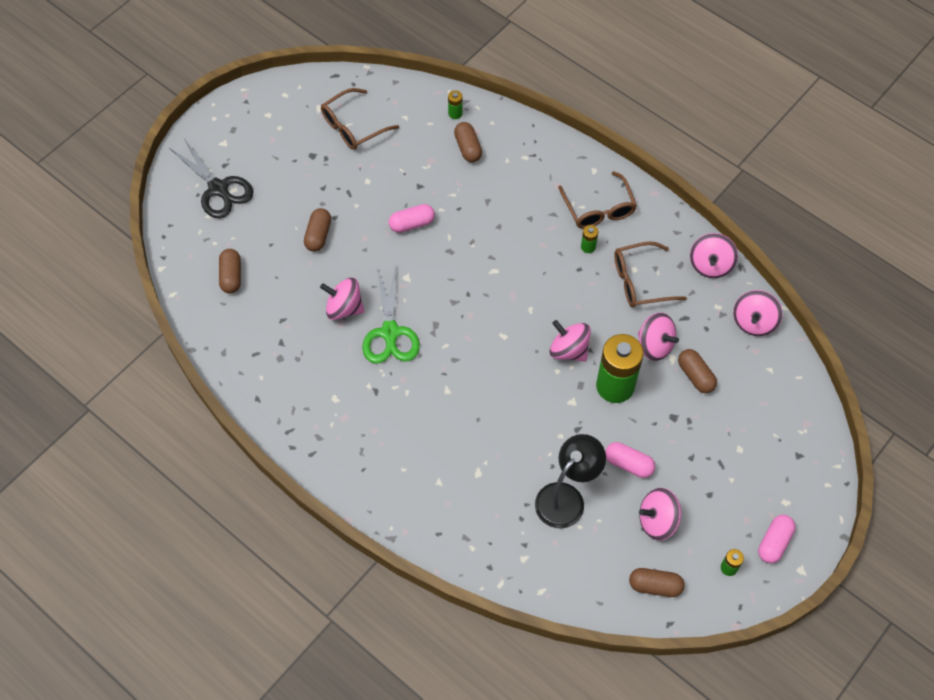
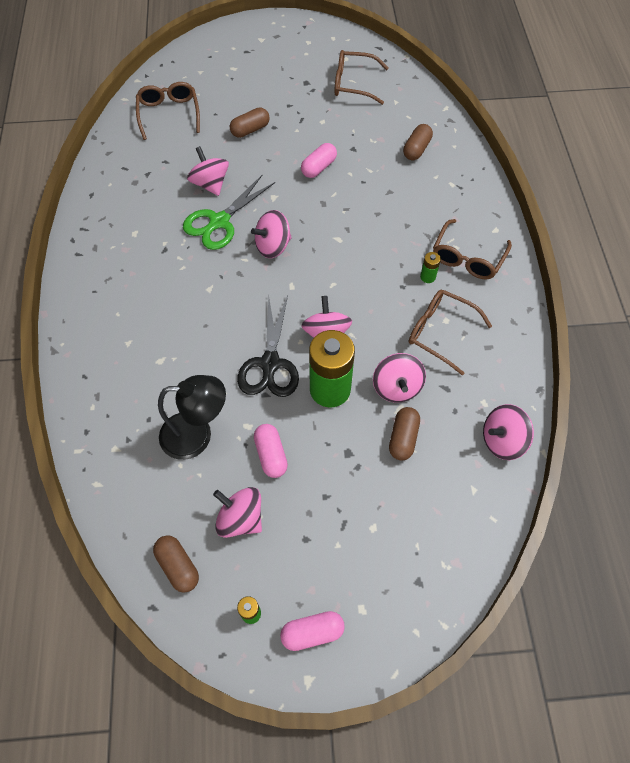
camera: 45 degrees right, 0 degrees up
black scissors [170,138,253,218] -> black scissors moved to [237,295,299,397]
brown capsule [219,249,241,293] -> brown glasses [136,82,200,140]
pink capsule [389,204,435,233] -> pink capsule turned 75 degrees counterclockwise [301,143,337,178]
green battery [448,90,463,119] -> none
pink spinning top [690,233,738,278] -> pink spinning top moved to [251,210,292,258]

